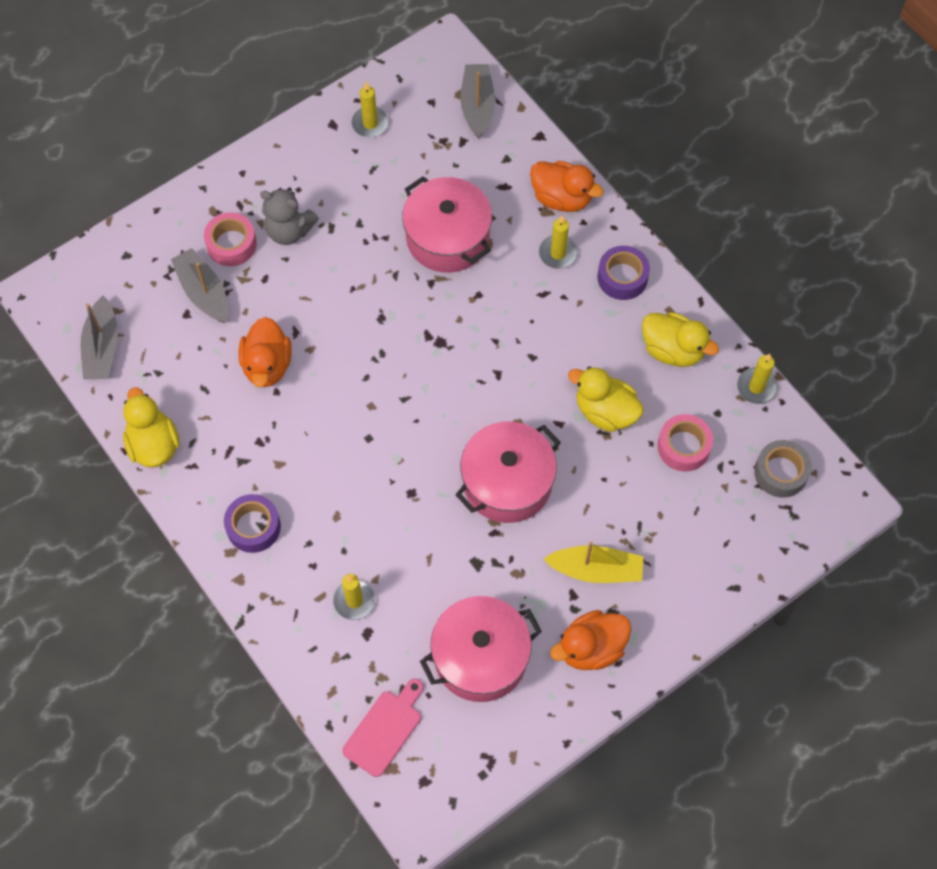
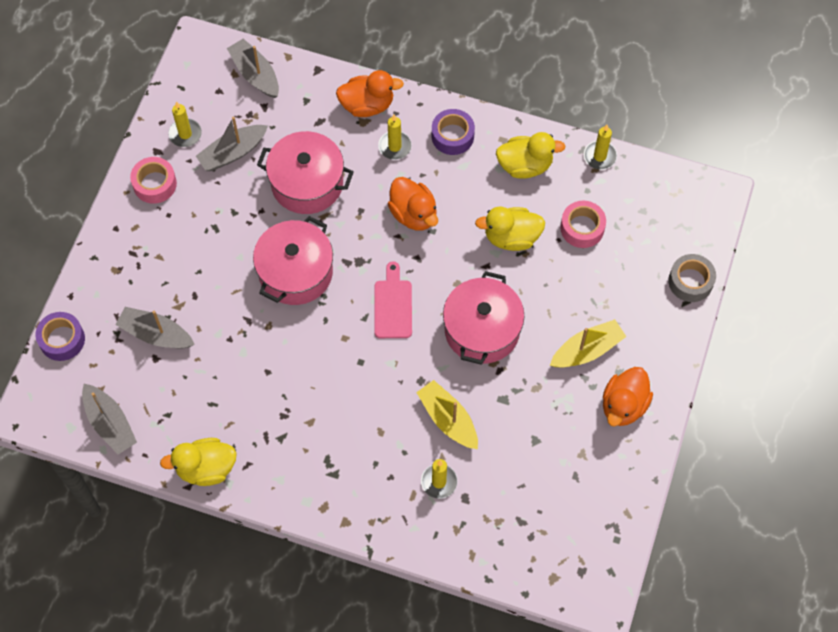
camera: 35 degrees left, 0 degrees up
yellow duck [123,387,180,468] -> yellow duck turned 45 degrees counterclockwise [160,438,237,486]
pink tape [204,212,257,266] -> pink tape moved to [130,157,177,204]
purple tape [224,494,281,553] -> purple tape moved to [35,312,85,361]
orange duck [239,317,291,387] -> orange duck moved to [388,177,438,231]
grey teddy bear [260,187,319,245] -> none
pink cutting board [342,679,423,777] -> pink cutting board moved to [374,261,412,338]
pink pot [420,596,542,702] -> pink pot moved to [253,216,333,305]
grey tape [754,440,812,498] -> grey tape moved to [668,254,716,302]
none -> grey boat [196,117,268,171]
none -> yellow boat [416,380,478,449]

